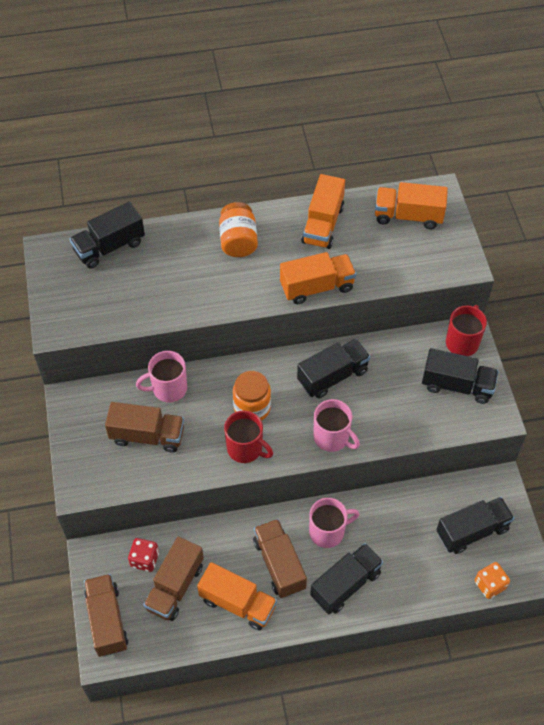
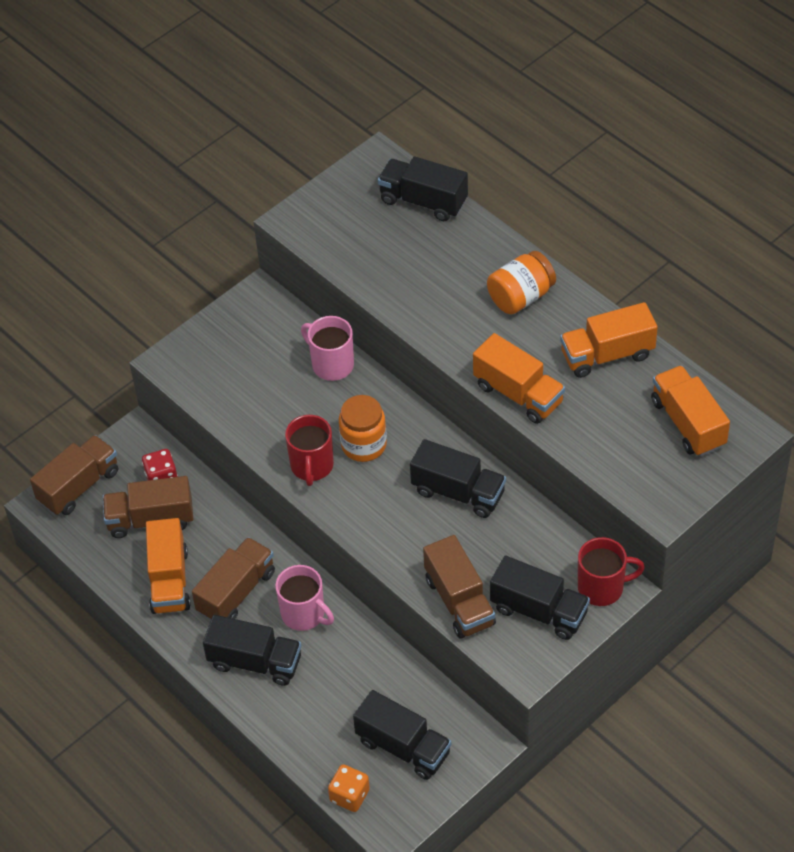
camera: 60 degrees right, 5 degrees down
brown truck [105,402,184,453] -> brown truck moved to [423,535,496,638]
pink mug [313,399,360,452] -> none
black truck [422,348,499,404] -> black truck turned 45 degrees counterclockwise [490,556,590,640]

